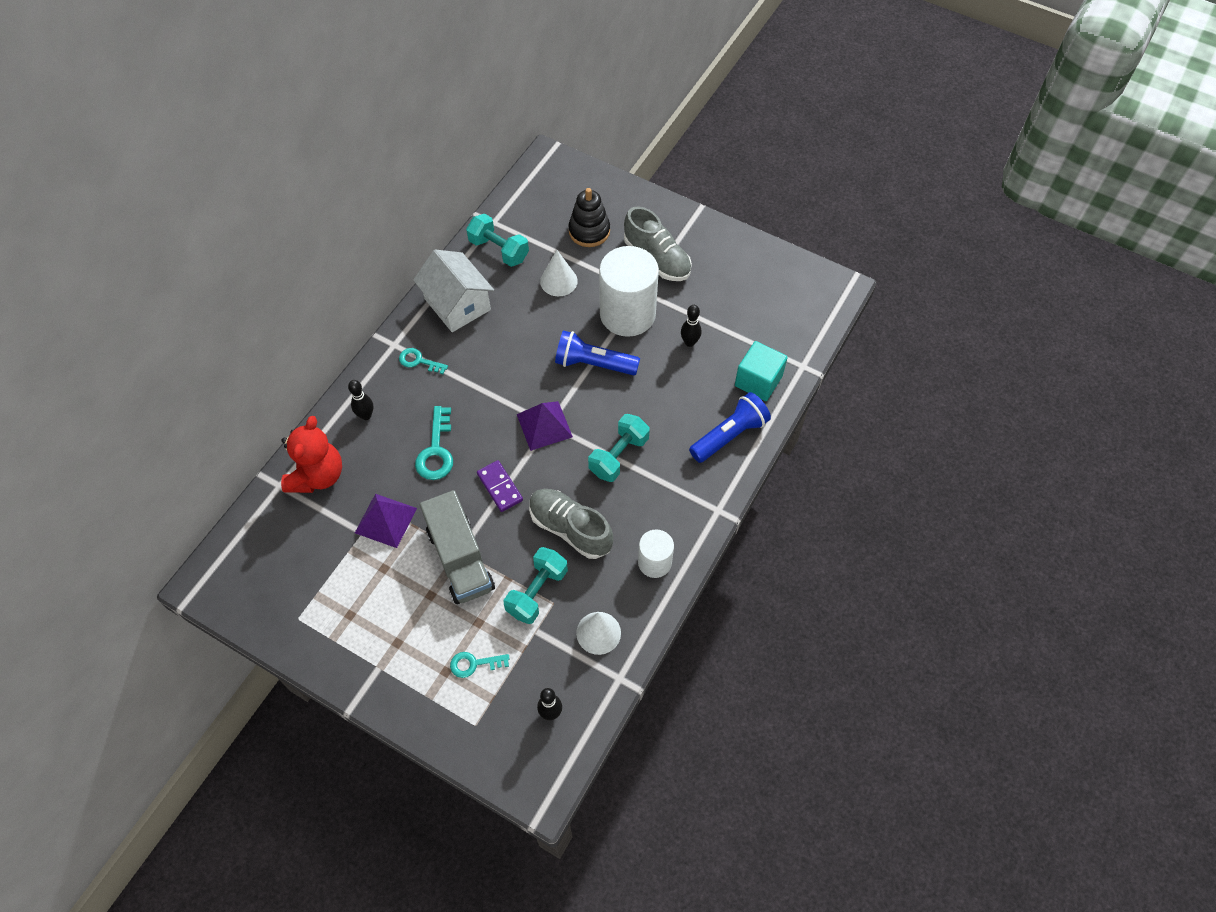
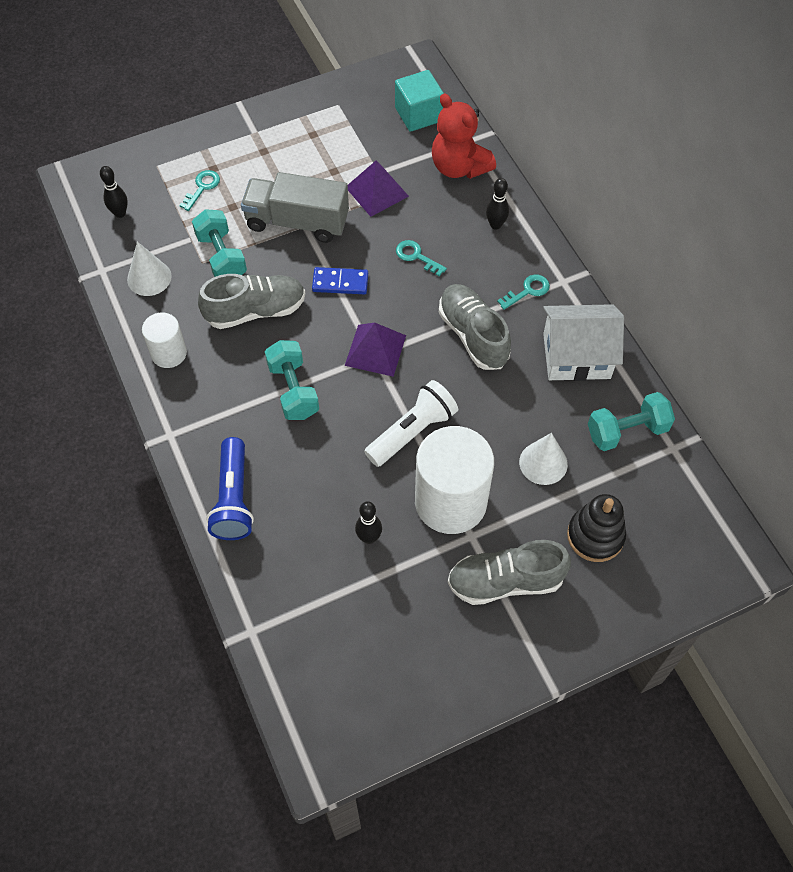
camera: 125 degrees right, 0 degrees up
turquoise key [415,406,453,480] -> turquoise key [396,240,447,276], size x0.64
purple domino [477,460,523,512] -> blue domino [312,267,368,294]
blue flashlight [555,330,640,375] -> white flashlight [364,380,458,467]
turquoise cube [735,341,788,401] -> turquoise cube moved to [395,70,444,132]
none -> grey shoe [439,284,511,370]

